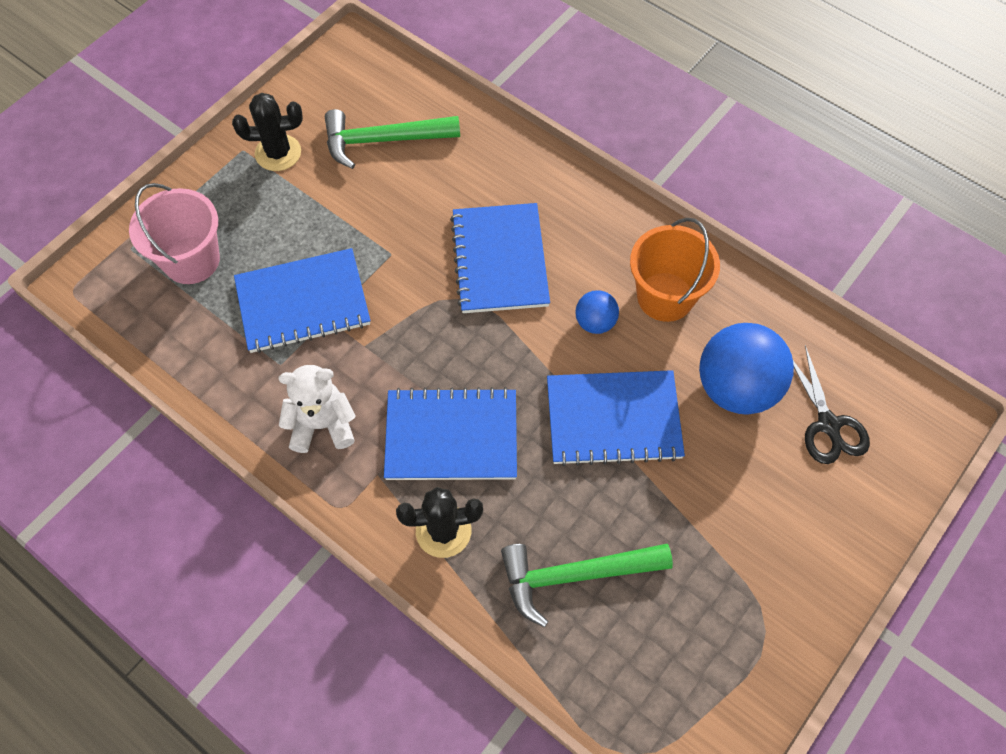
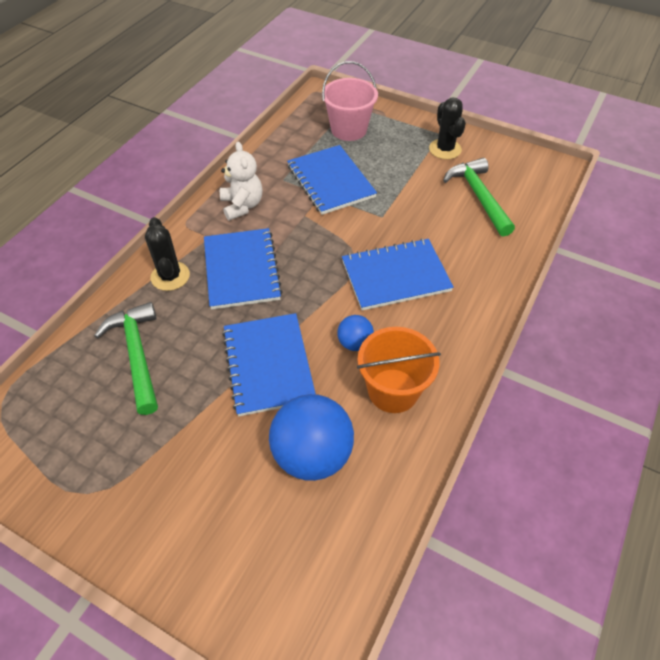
camera: 80 degrees right, 10 degrees down
black scissors [793,345,870,464] -> none

